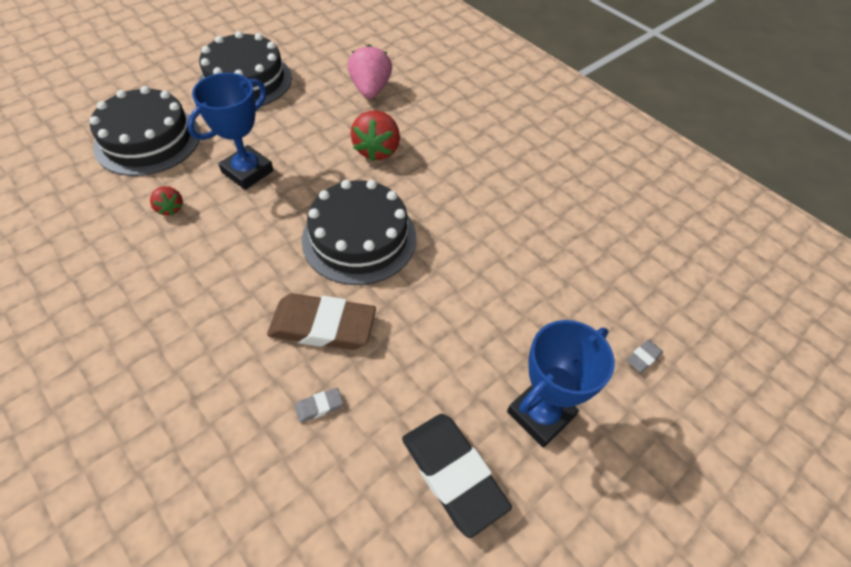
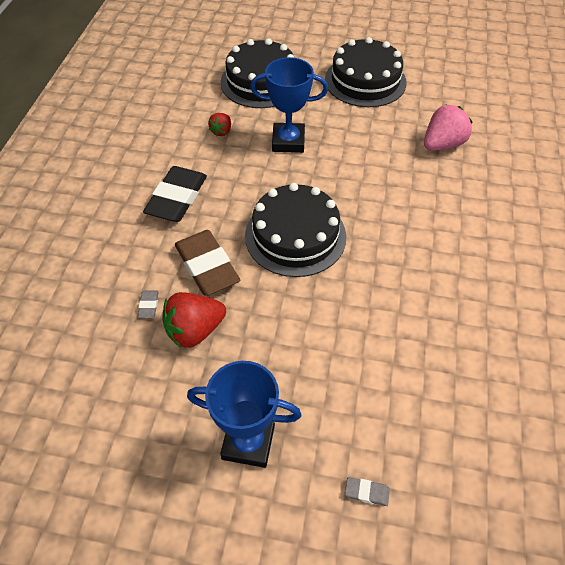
camera: 55 degrees right, 0 degrees up
grey eraser [295,388,343,423] -> grey eraser turned 60 degrees clockwise [138,290,159,318]
red strawberry [350,111,400,162] -> red strawberry moved to [162,292,226,348]
black eraser [402,414,512,538] -> black eraser moved to [143,166,207,222]

